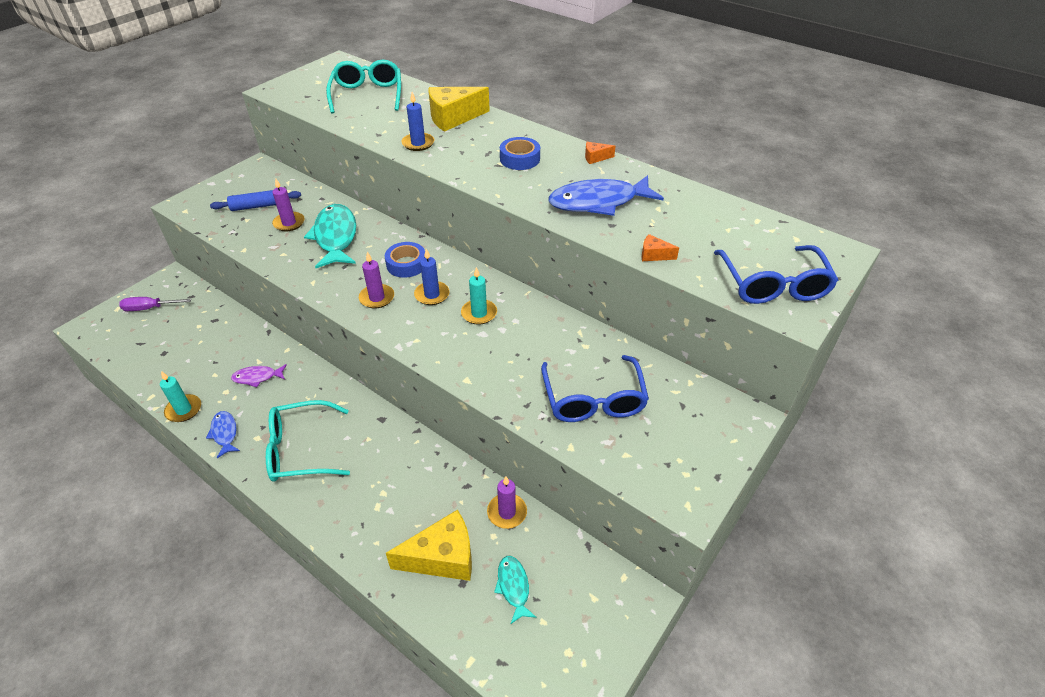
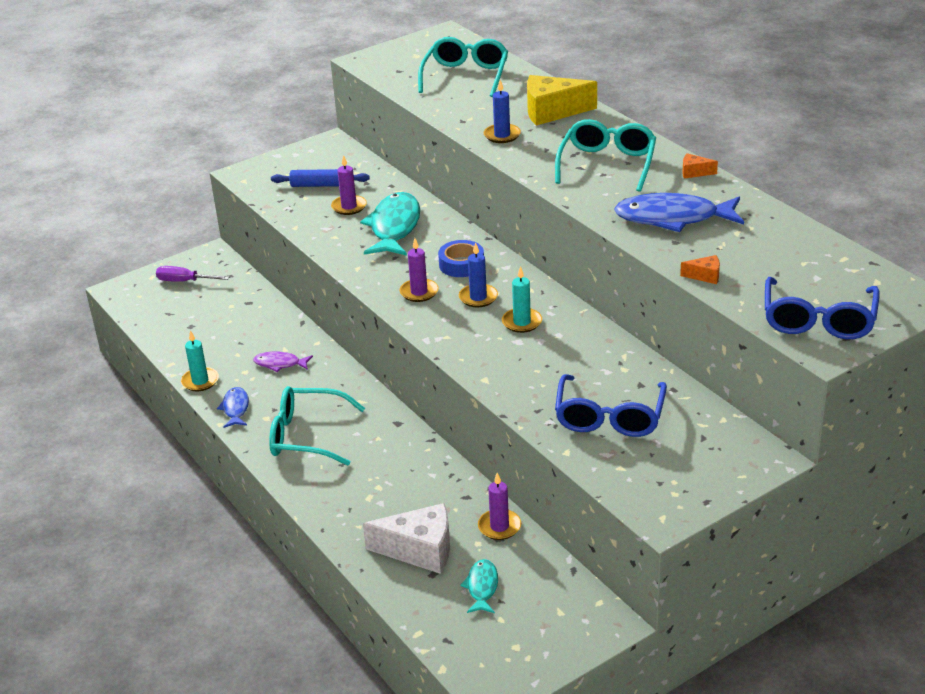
camera: 20 degrees right, 10 degrees down
yellow cheese [386,509,472,581] -> white cheese [363,503,450,574]
blue tape [500,137,540,170] -> turquoise glasses [555,119,656,192]
orange cheese [642,234,679,261] -> orange cheese turned 150 degrees clockwise [680,255,720,284]

